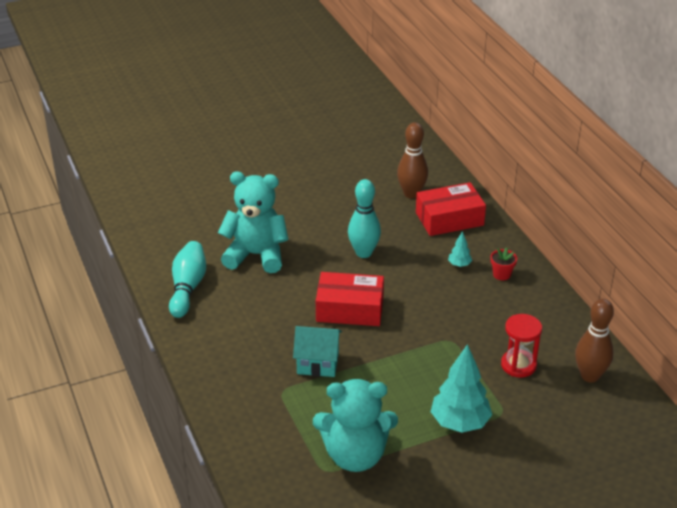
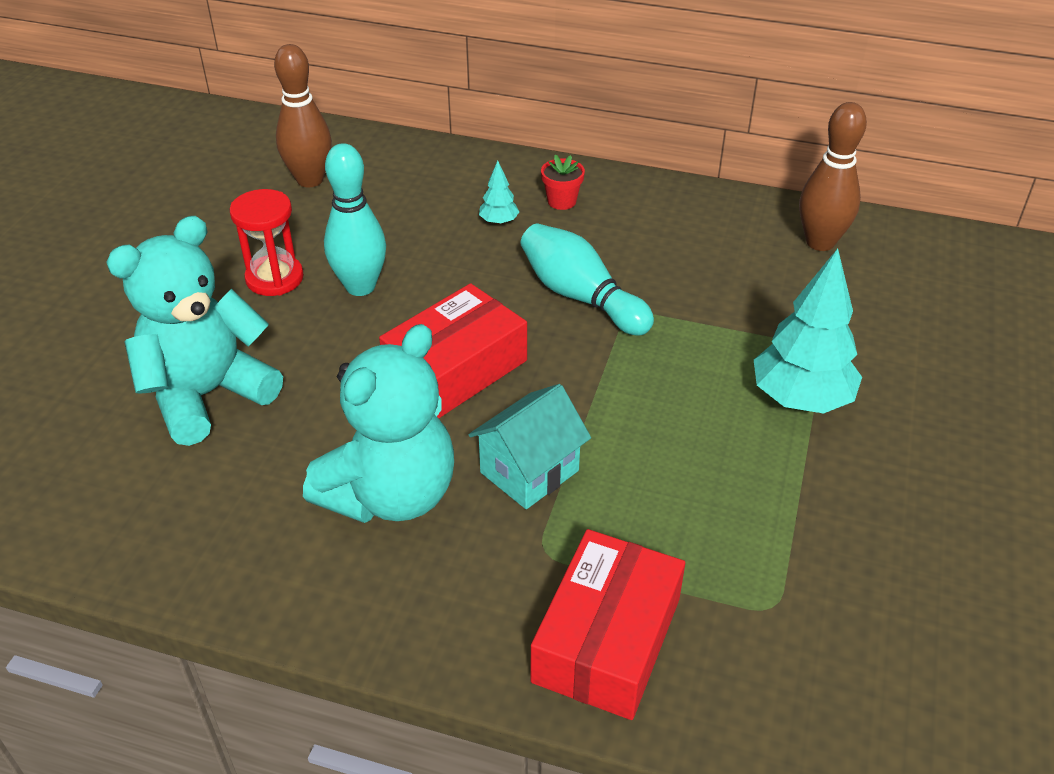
camera: 50 degrees left, 5 degrees up
turquoise bowling pin [169,241,206,318] -> turquoise bowling pin moved to [520,223,654,336]
turquoise teddy bear [313,379,398,472] -> turquoise teddy bear moved to [303,324,454,523]
red box [416,182,486,236] -> red box moved to [531,529,685,720]
red hourglass [501,314,542,378] -> red hourglass moved to [230,189,304,296]

